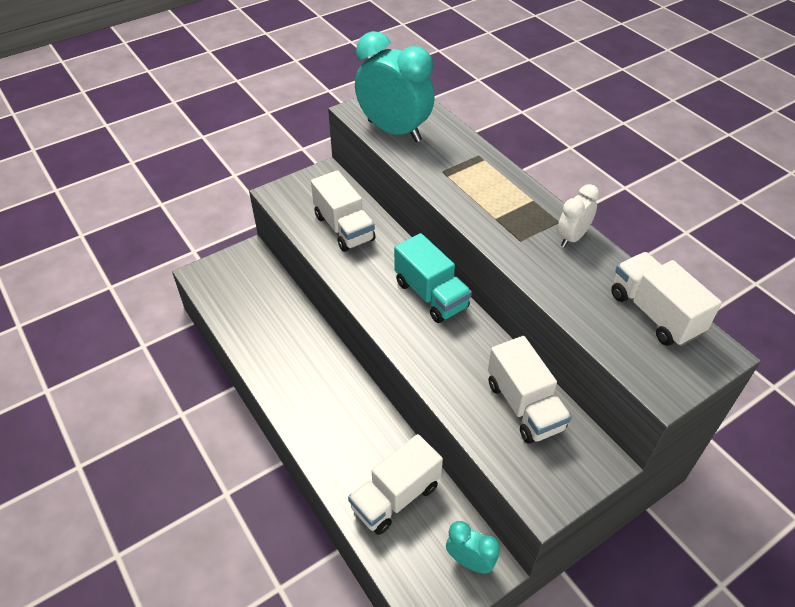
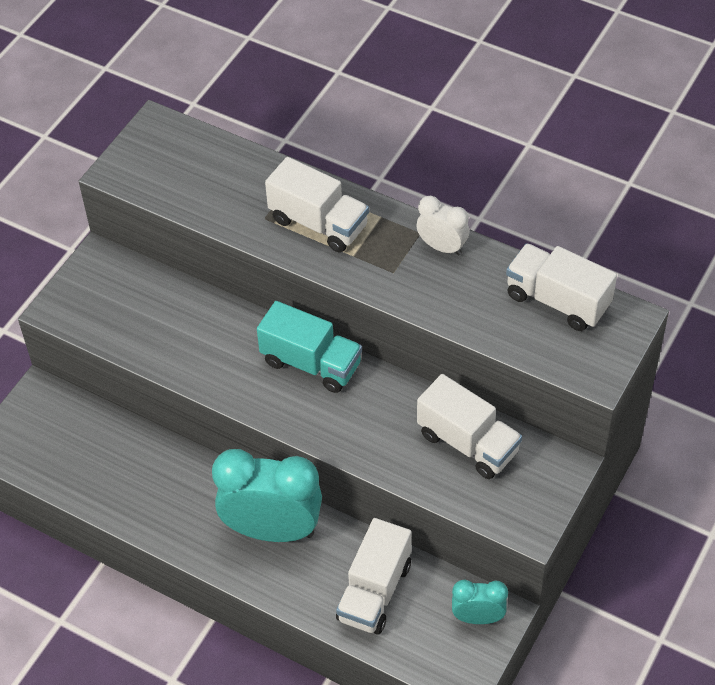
camera: 25 degrees left, 5 degrees up
white truck [311,170,375,252] -> white truck moved to [265,157,369,253]
turquoise clock [355,31,435,142] -> turquoise clock moved to [212,449,322,542]
white clock [557,184,600,247] -> white clock turned 105 degrees clockwise [416,196,469,256]

